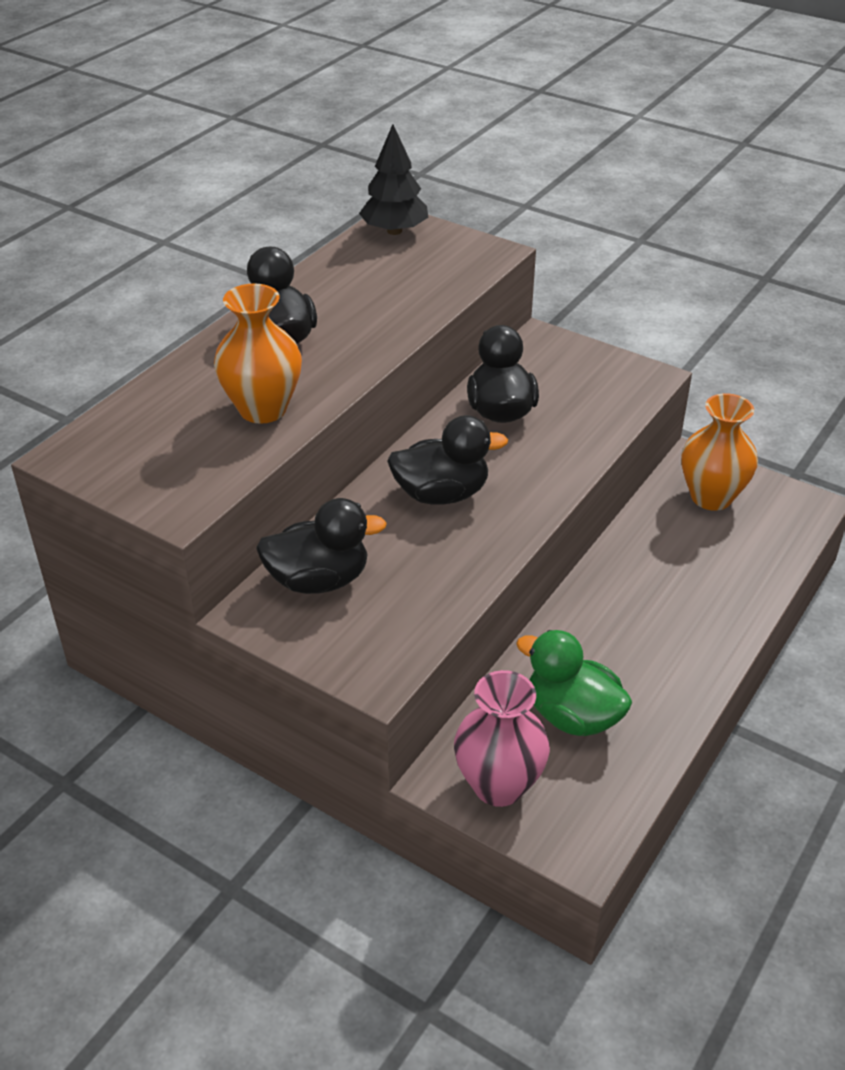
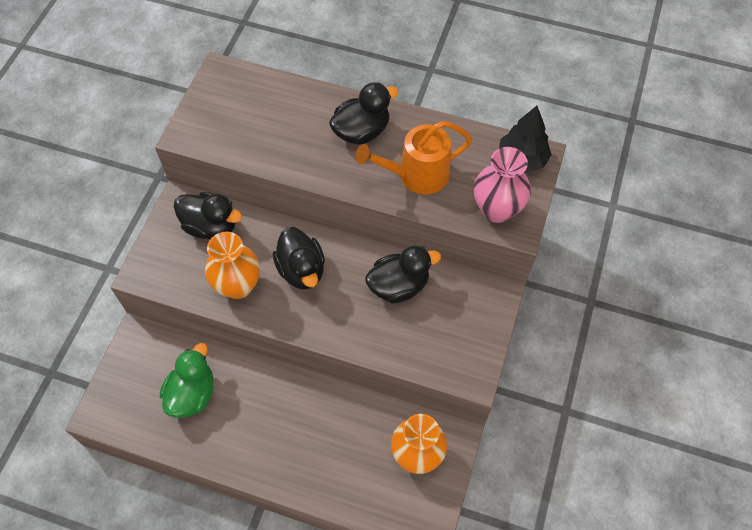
camera: 75 degrees right, 20 degrees up
orange vase [214,283,302,424] -> orange vase moved to [205,232,260,299]
black duck [256,498,387,594] -> black duck turned 45 degrees counterclockwise [174,192,242,239]
pink vase [454,670,550,807] -> pink vase moved to [474,147,531,223]
none -> orange watering can [355,121,472,194]

